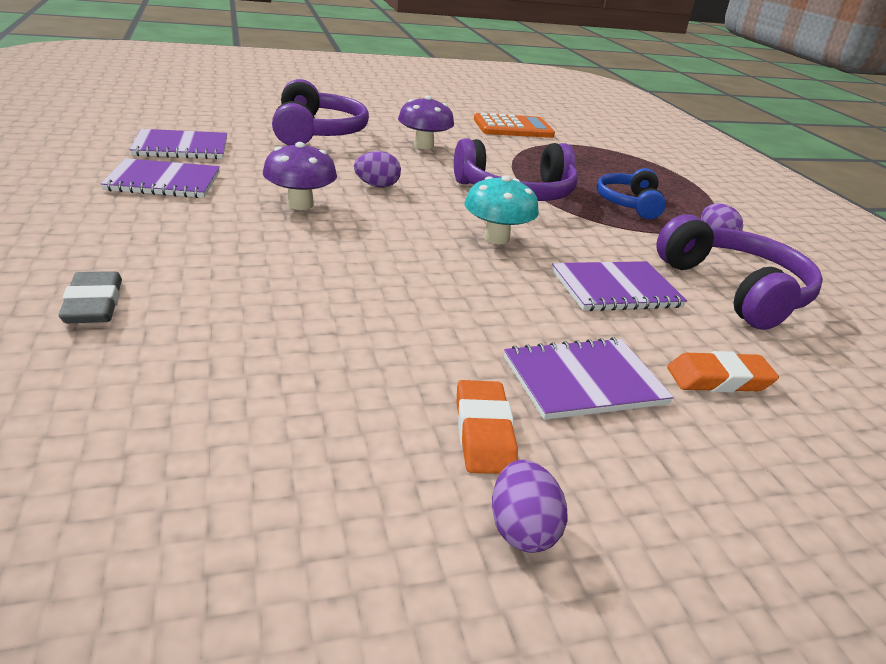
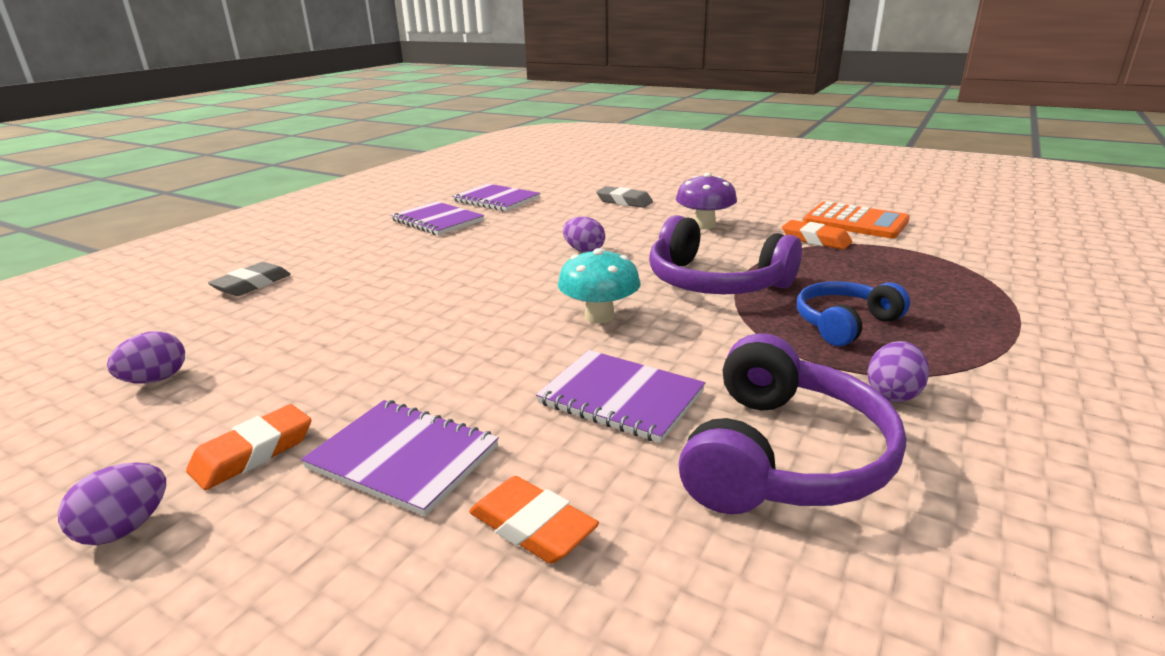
camera: 50 degrees right, 5 degrees down
purple mushroom [263,142,337,210] -> none
purple headphones [272,79,369,146] -> grey eraser [596,186,653,208]
none -> purple egg [107,331,185,383]
none -> orange eraser [782,220,852,250]

